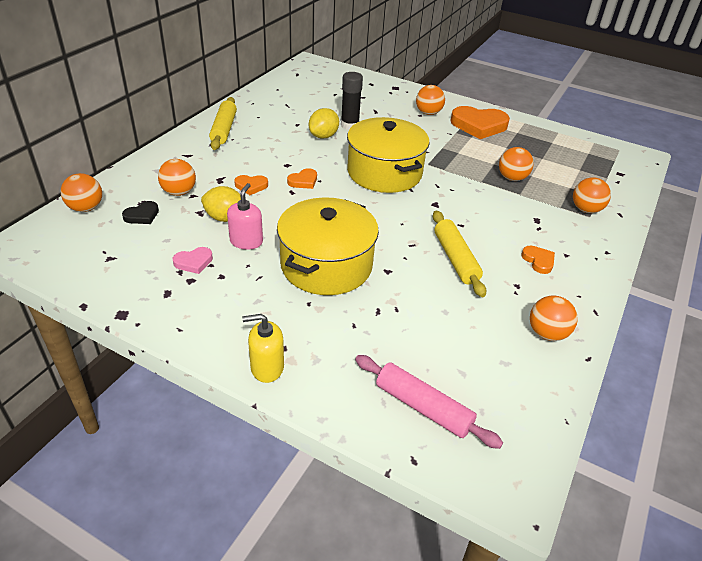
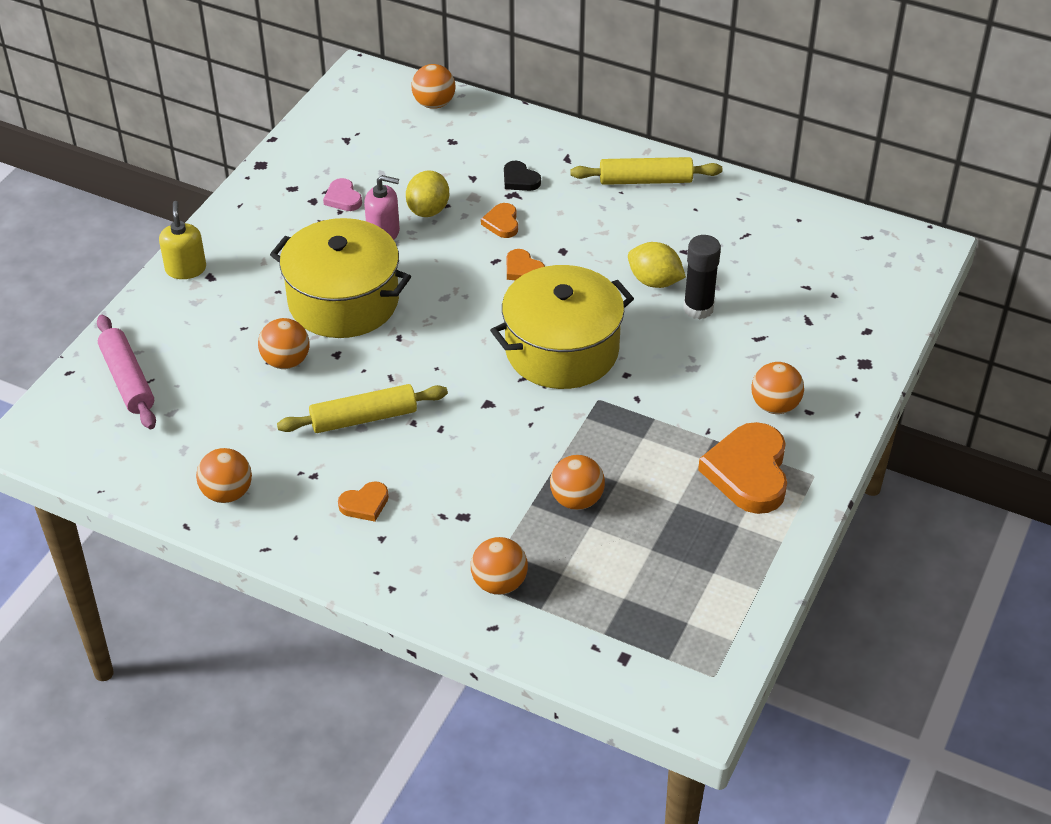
camera: 90 degrees right, 5 degrees up
black heart [122,201,159,224] -> black heart moved to [504,161,541,191]
orange ball [158,159,196,196] -> orange ball moved to [258,318,310,369]
pink rolling pin [355,355,503,449] -> pink rolling pin turned 60 degrees counterclockwise [97,315,156,429]

